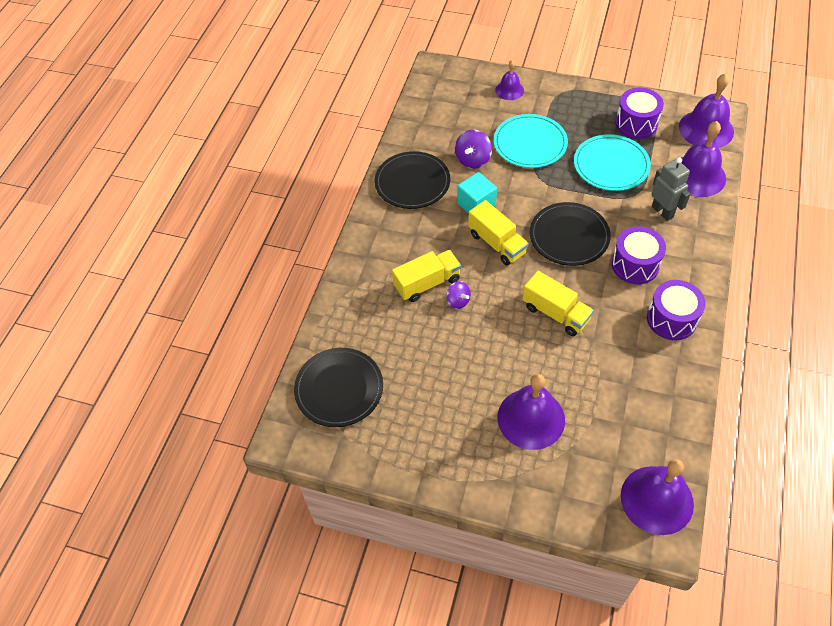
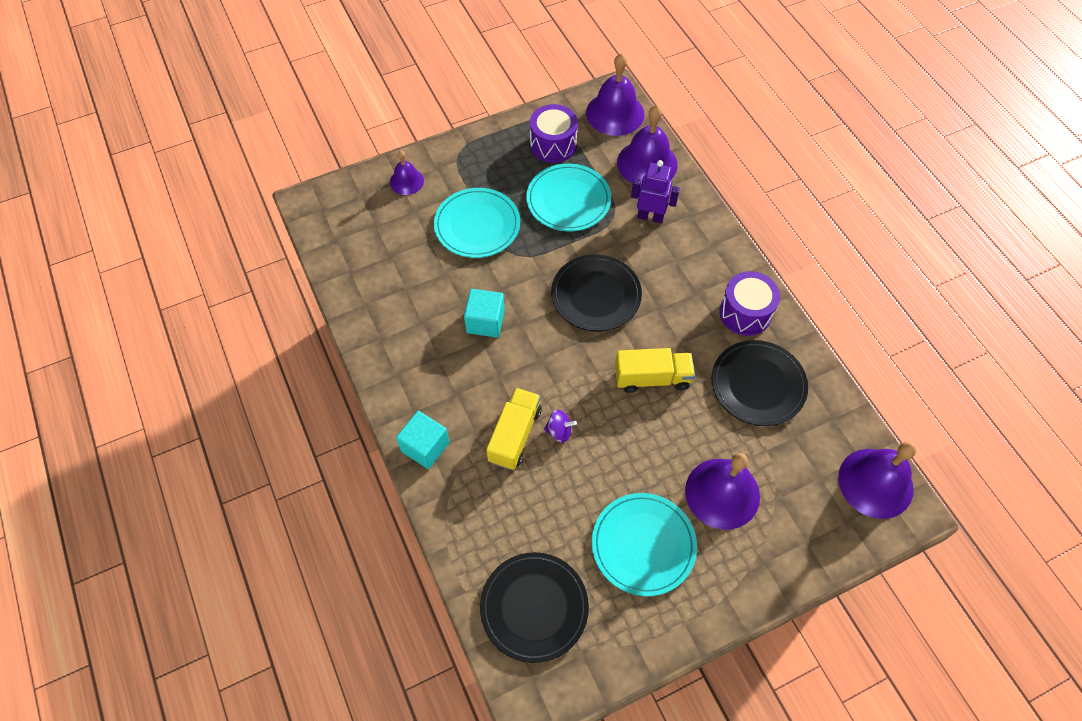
camera: 45 degrees left, 5 degrees up
black plate [375,151,450,209] -> black plate moved to [712,340,808,426]
purple spinning top [455,130,492,169] -> none
yellow truck [468,200,529,266] -> none
purple drum [611,226,666,284] -> none
grey robot [651,158,690,221] -> purple robot [631,160,680,223]
none -> turquoise cube [396,411,449,469]
none -> turquoise plate [592,493,697,596]

